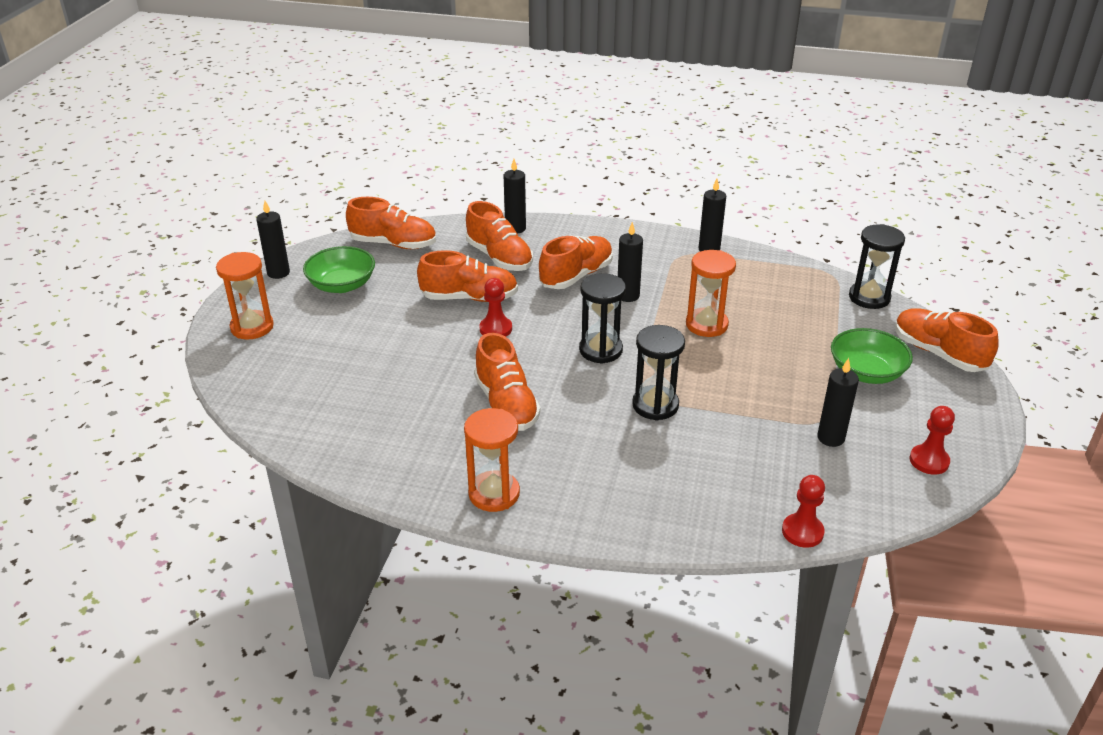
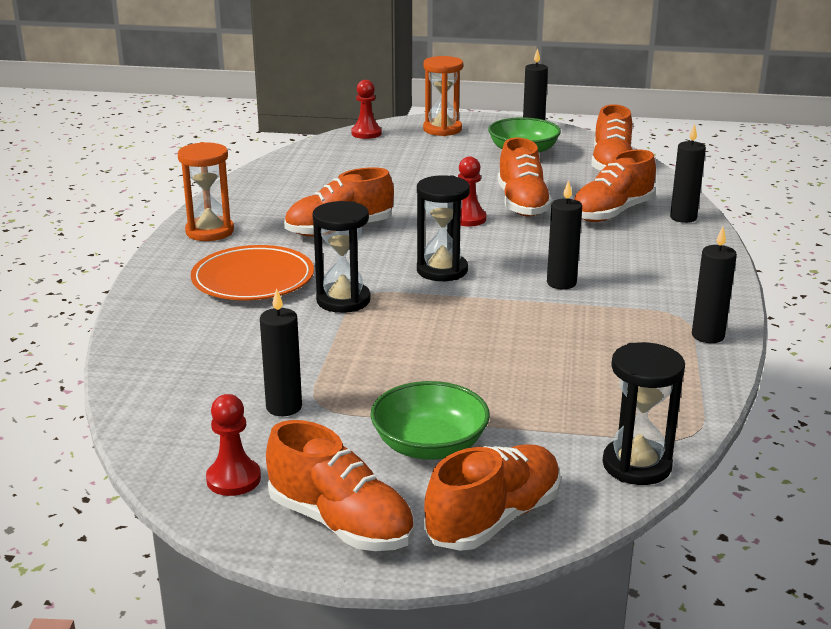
camera: 85 degrees right, 10 degrees down
orange shoe [539,236,613,289] -> orange shoe moved to [266,420,414,551]
orange hourglass [686,250,736,337] -> none
red pawn [782,475,825,548] -> red pawn moved to [351,80,382,139]
none -> orange plate [191,245,314,300]

